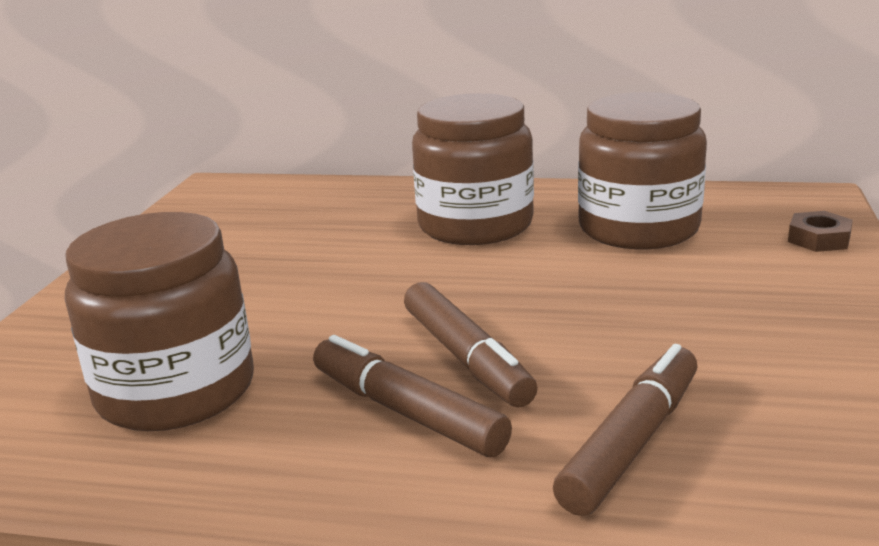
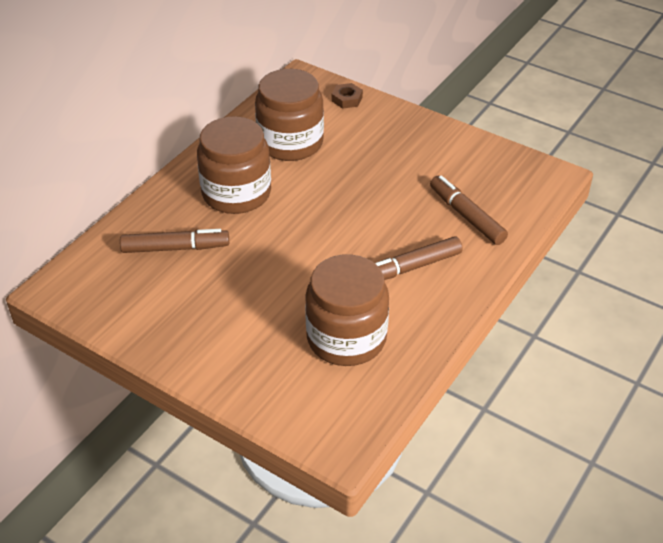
camera: 70 degrees left, 20 degrees up
brown marker [404,282,538,408] -> brown marker moved to [120,229,229,253]

